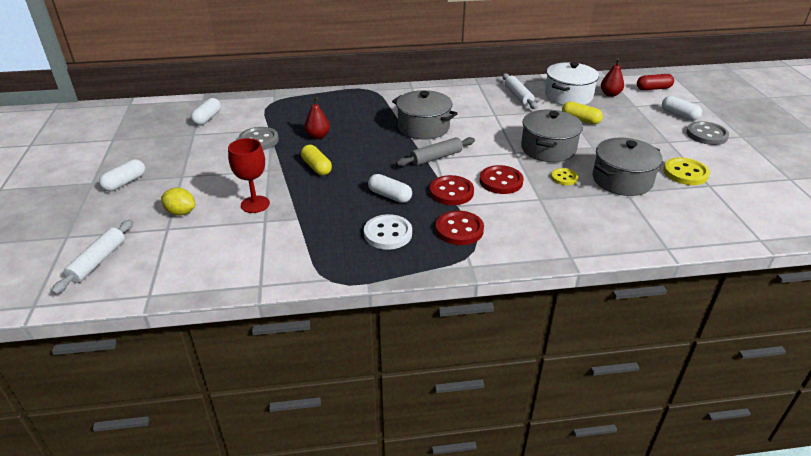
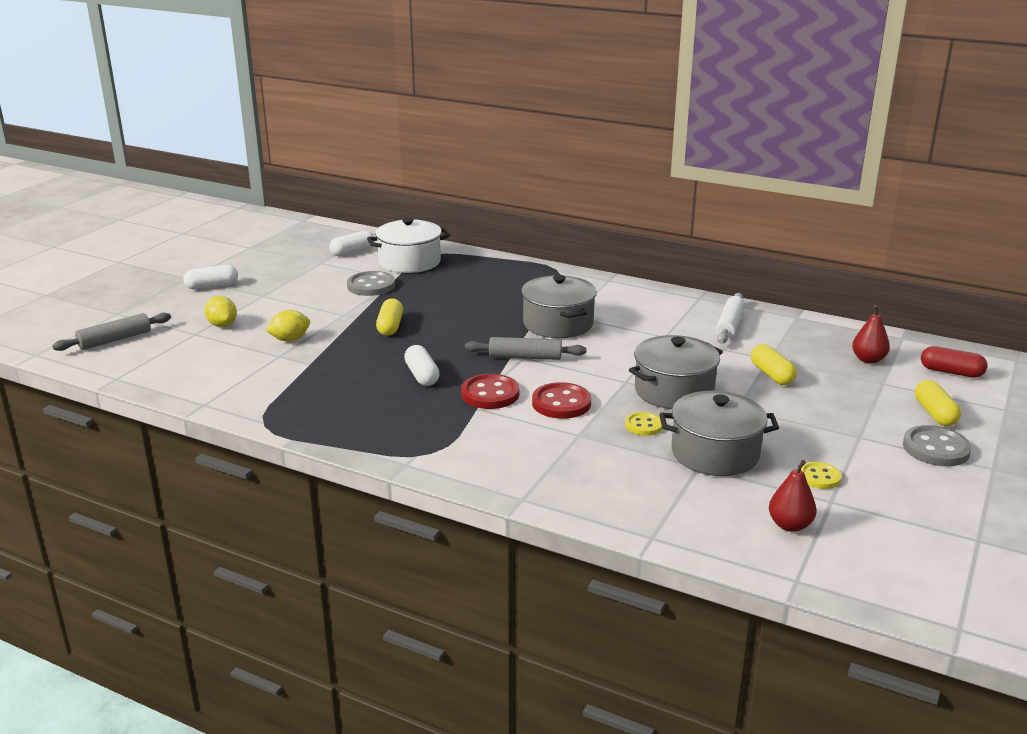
camera: 35 degrees right, 10 degrees down
white rolling pin [52,219,133,294] -> grey rolling pin [52,313,171,351]
red goblet [228,138,270,213] -> yellow lemon [266,310,310,341]
red pear [304,97,330,139] -> red pear moved to [769,460,817,532]
white button [364,214,412,250] -> none
red button [436,211,484,245] -> none
white pot [545,62,599,105] -> white pot moved to [367,218,450,273]
white capsule [662,96,702,121] -> yellow capsule [915,380,961,426]
yellow button [663,157,710,185] -> yellow button [801,462,842,489], size x0.61

